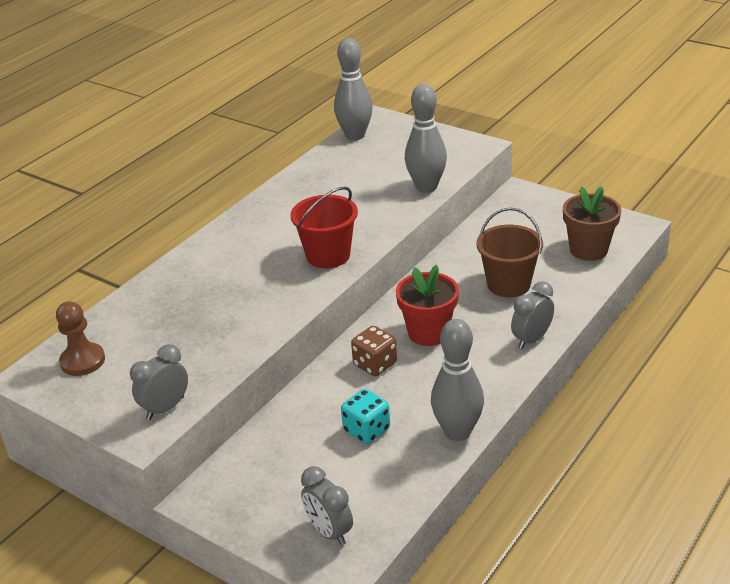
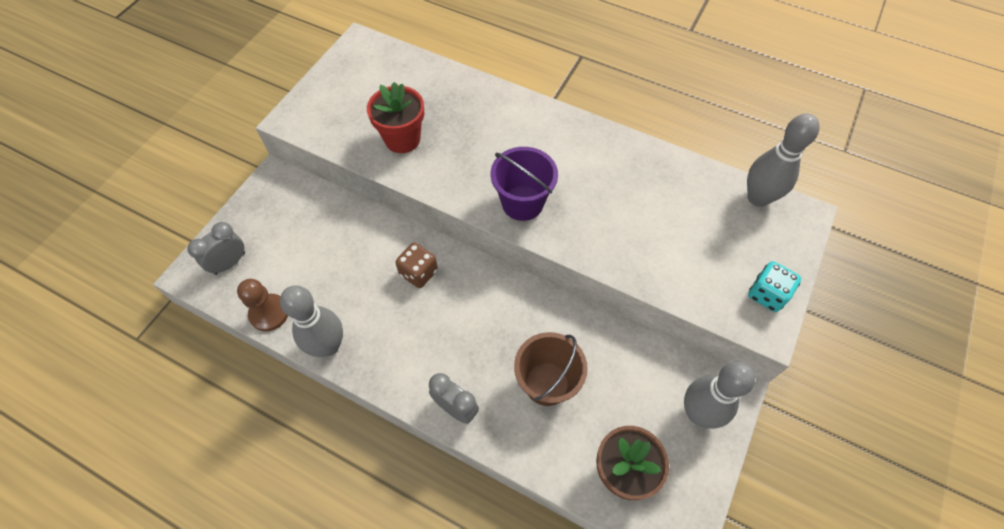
camera: 80 degrees right, 25 degrees up
brown pawn [56,301,105,376] -> brown pawn moved to [237,279,288,332]
grey clock [130,344,188,420] -> none
red bucket [291,187,358,268] -> purple bucket [491,147,558,221]
turquoise dice [341,389,390,444] -> turquoise dice moved to [748,261,801,312]
red flower pot [396,265,459,346] -> red flower pot moved to [367,82,424,153]
grey bowling pin [405,84,447,193] -> grey bowling pin moved to [684,362,755,429]

